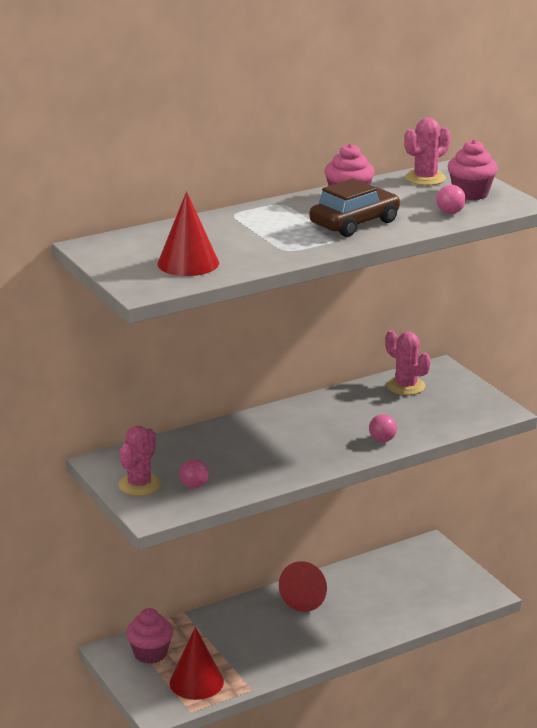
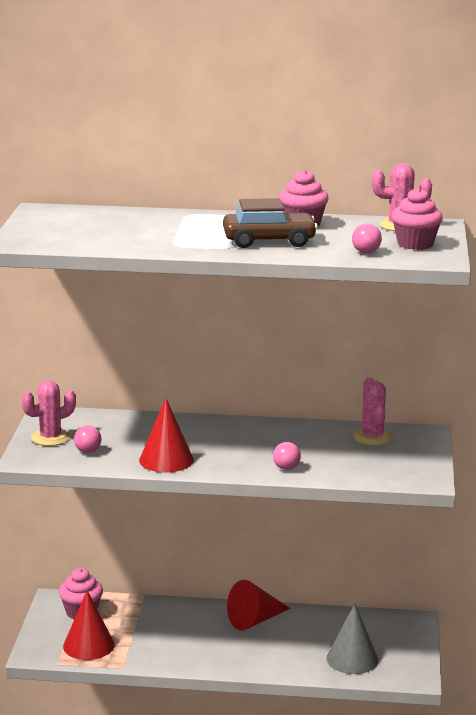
camera: 35 degrees right, 5 degrees down
red cone [157,191,219,276] -> red cone moved to [139,399,194,472]
none -> grey cone [326,604,379,674]

